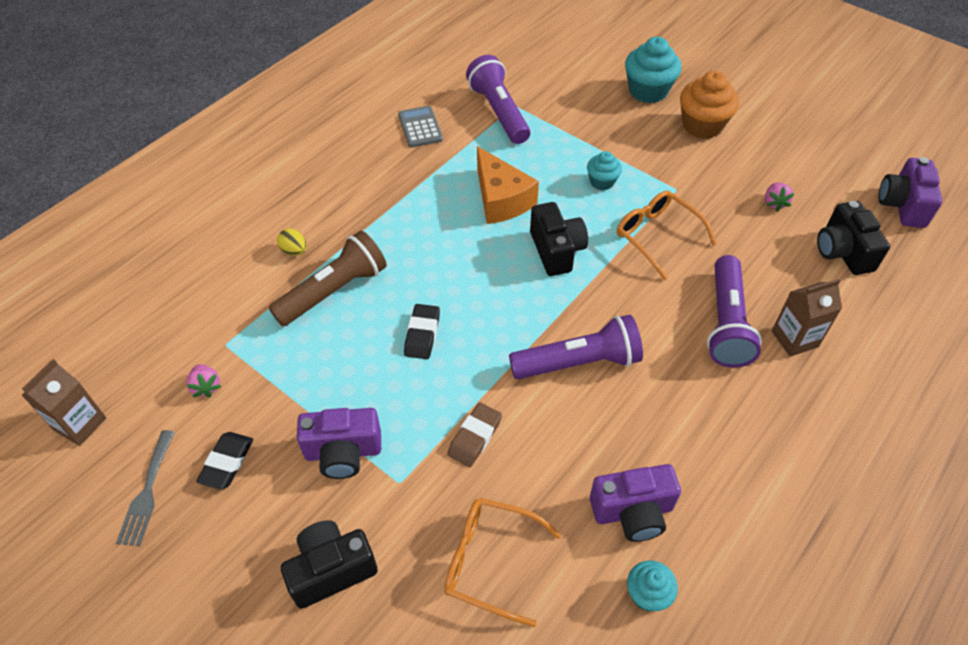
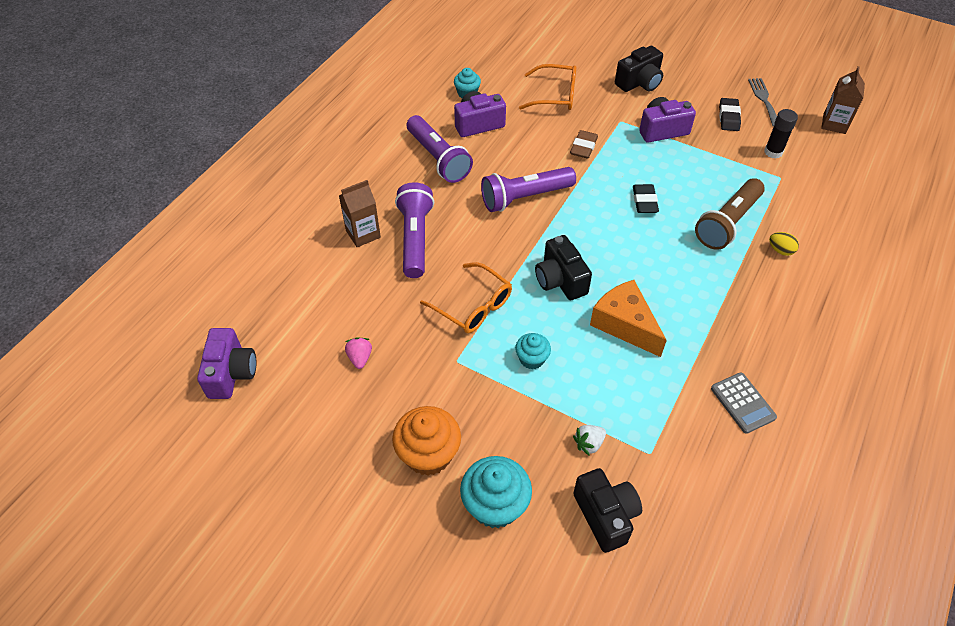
camera: 170 degrees right, 0 degrees up
pink strawberry [186,364,221,398] -> black glue stick [764,109,798,159]
purple flashlight [466,55,530,144] -> purple flashlight moved to [407,115,473,183]
black camera [817,201,890,275] -> black camera moved to [573,468,642,553]
none -> white strawberry [573,425,606,456]

